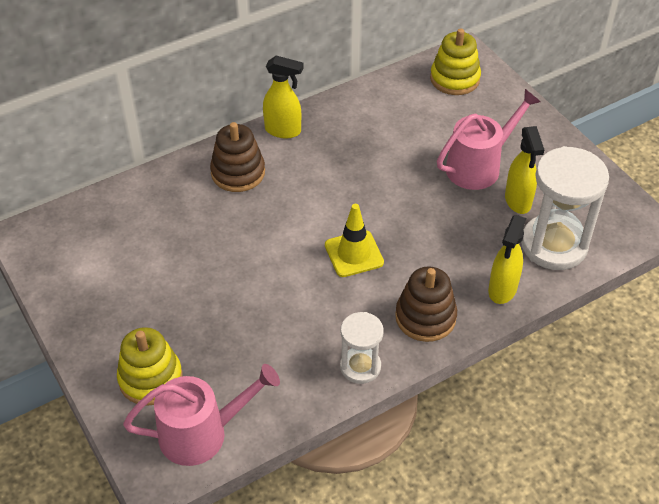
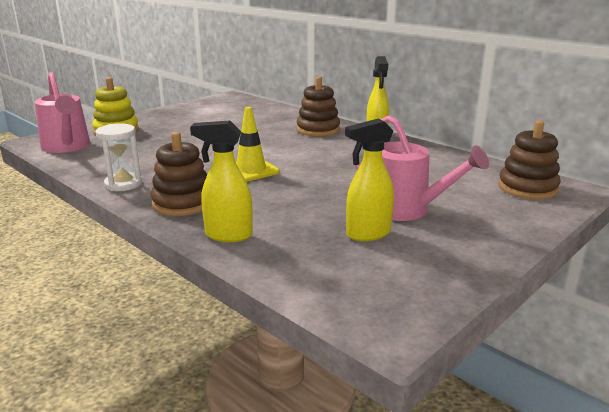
camera: 75 degrees right, 25 degrees down
yellow stacking toy [430,28,481,95] -> brown stacking toy [498,120,561,200]
white hourglass [521,146,609,270] -> none

